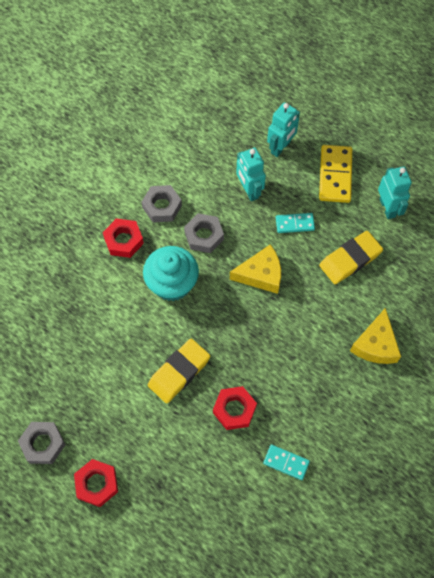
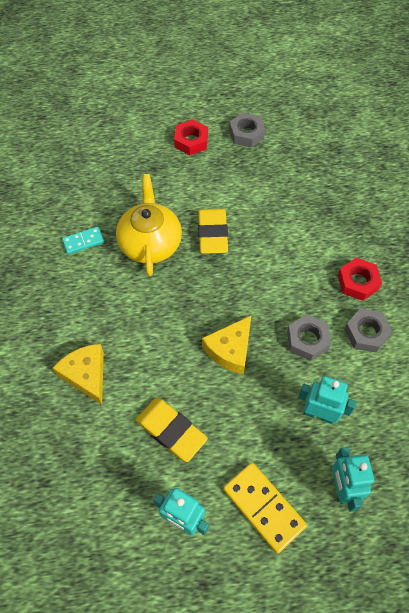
camera: 135 degrees right, 5 degrees down
turquoise cupcake [143,246,199,301] -> none
red nut [213,386,257,430] -> yellow teapot [116,174,182,276]
turquoise domino [276,213,315,233] -> none
yellow eraser [319,231,383,284] -> yellow eraser turned 60 degrees counterclockwise [136,398,208,462]

